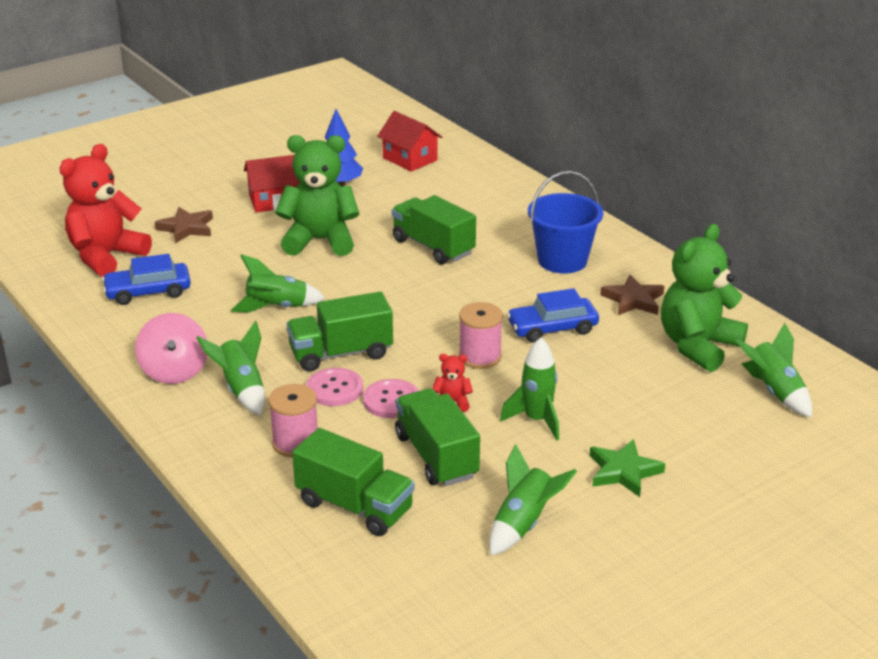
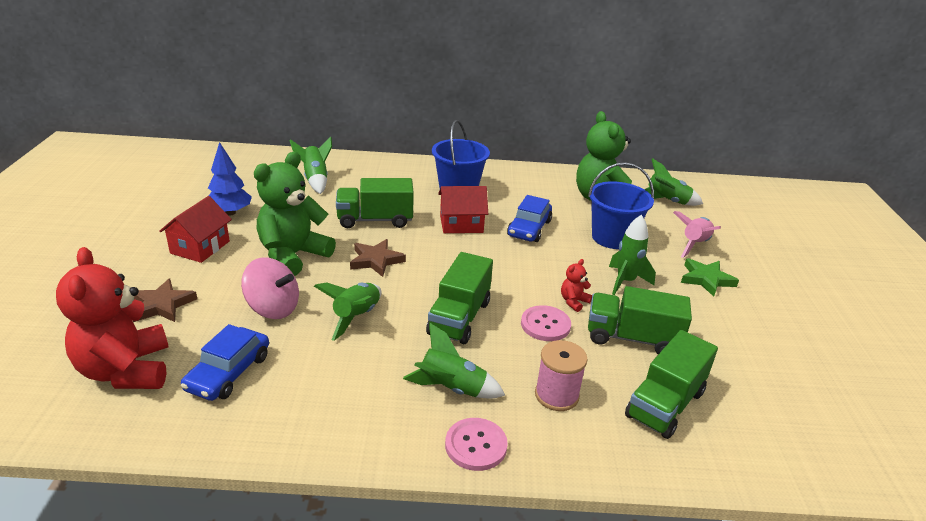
camera: 55 degrees left, 0 degrees up
pink spinning top [135,313,207,384] -> pink spinning top moved to [241,257,299,319]
green truck [292,428,415,536] -> green truck turned 150 degrees clockwise [625,330,718,439]
pink button [306,368,363,406] -> pink button moved to [445,418,508,471]
red house [377,111,442,172] -> red house moved to [438,186,488,233]
pink spool [459,302,503,369] -> none
green rocket [489,444,577,556] -> green rocket moved to [289,136,332,194]
brown star [600,275,665,315] -> brown star moved to [350,239,406,277]
none -> blue bucket [588,162,654,249]
none -> pink rocket [673,211,721,258]

